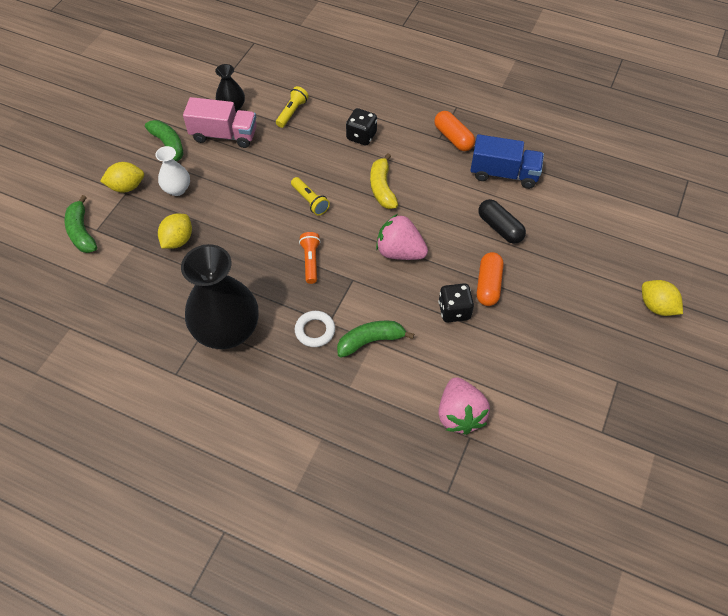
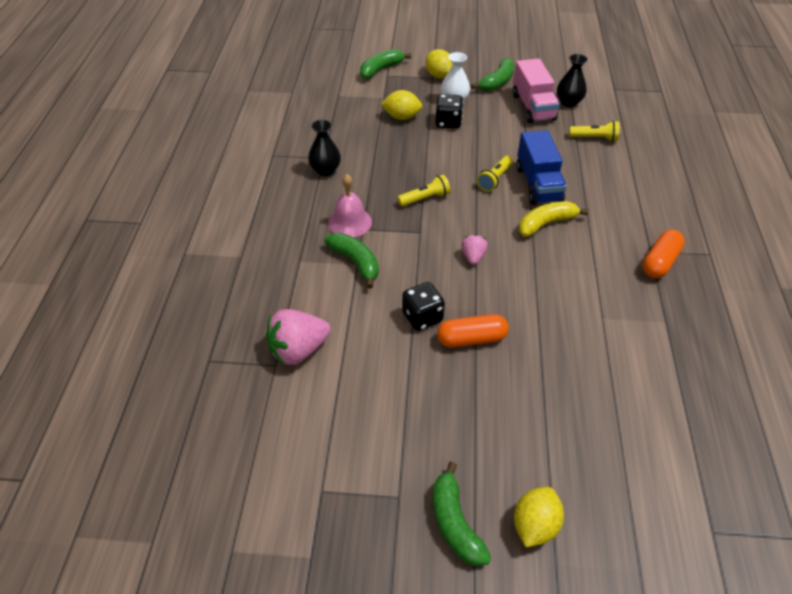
camera: 70 degrees right, 10 degrees down
black vase [181,244,259,349] -> black vase [308,119,341,176], size x0.50
white ring [295,311,335,347] -> pink bell [328,174,372,237]
orange flashlight [299,232,321,284] -> yellow flashlight [397,175,451,207]
black dice [346,108,377,145] -> black dice moved to [435,94,463,129]
pink strawberry [376,214,428,260] -> pink strawberry [461,234,488,265], size x0.53
blue truck [470,134,544,189] -> blue truck moved to [516,130,567,205]
black capsule [478,199,526,244] -> none
none -> green banana [433,462,491,566]

